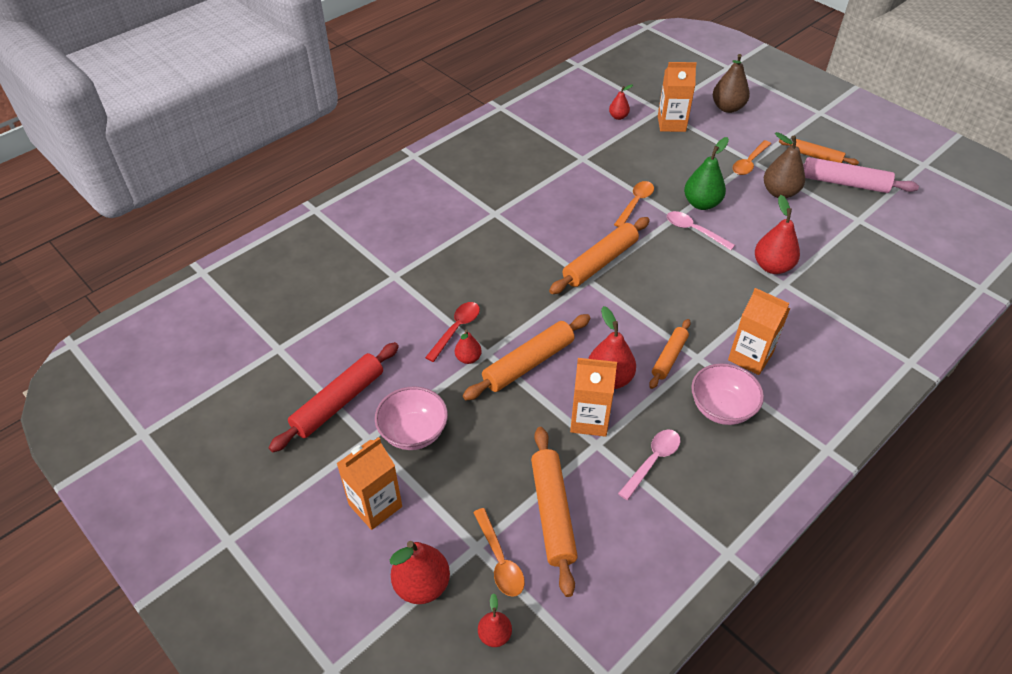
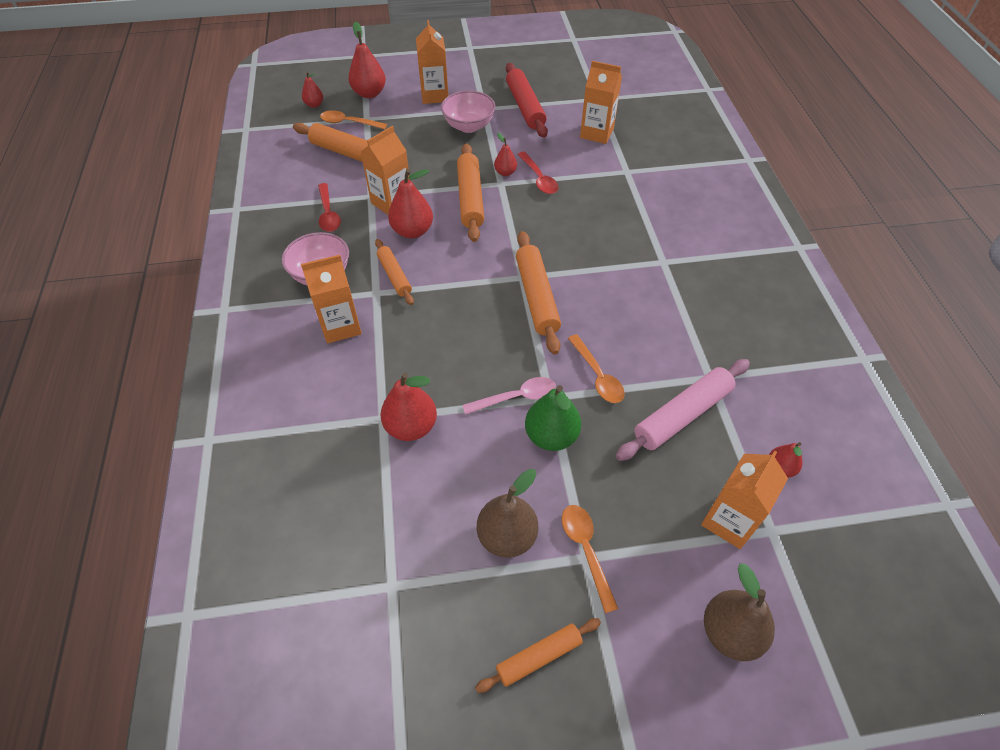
camera: 125 degrees right, 5 degrees up
pink spoon [618,430,680,500] -> red spoon [318,183,341,232]
pink rolling pin [803,157,919,193] -> pink rolling pin moved to [616,359,750,461]
none -> orange carton [580,61,622,144]

